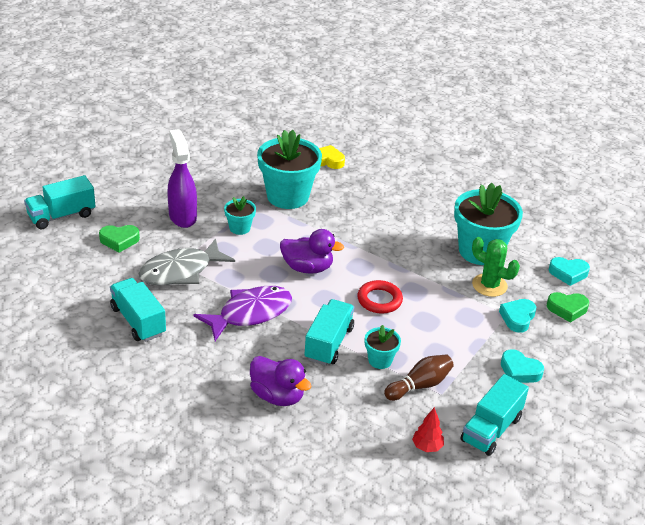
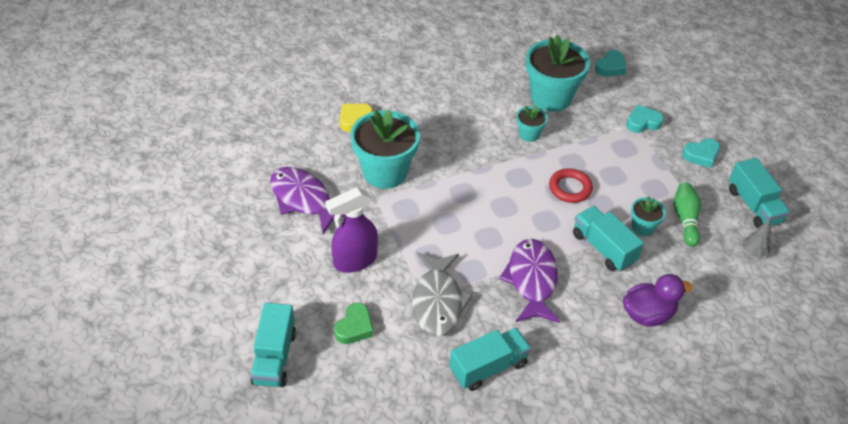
camera: 55 degrees left, 10 degrees up
turquoise truck [110,278,166,342] -> turquoise truck turned 150 degrees clockwise [449,328,531,391]
purple spray bottle [167,129,197,228] -> purple spray bottle turned 45 degrees counterclockwise [325,187,378,273]
turquoise flower pot [224,196,256,235] -> turquoise flower pot moved to [517,105,548,142]
purple duck [280,229,344,274] -> none
brown bowling pin [384,354,454,401] -> green bowling pin [673,183,701,247]
red tree [412,407,444,452] -> grey tree [743,220,771,258]
green cactus [472,237,520,297] -> none
turquoise heart [499,299,536,333] -> turquoise heart turned 105 degrees clockwise [626,105,664,133]
green heart [547,292,589,323] -> none
none -> purple fish [270,167,345,234]

